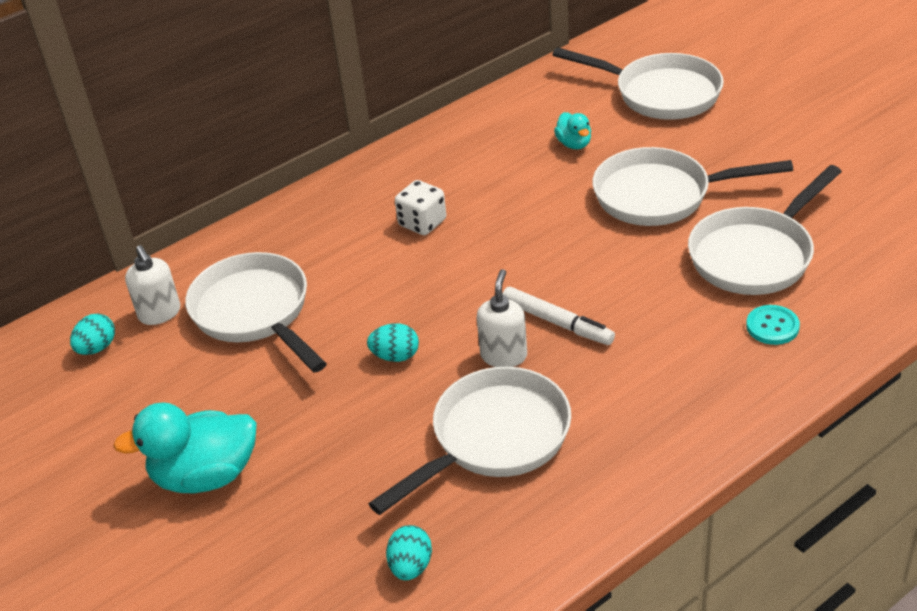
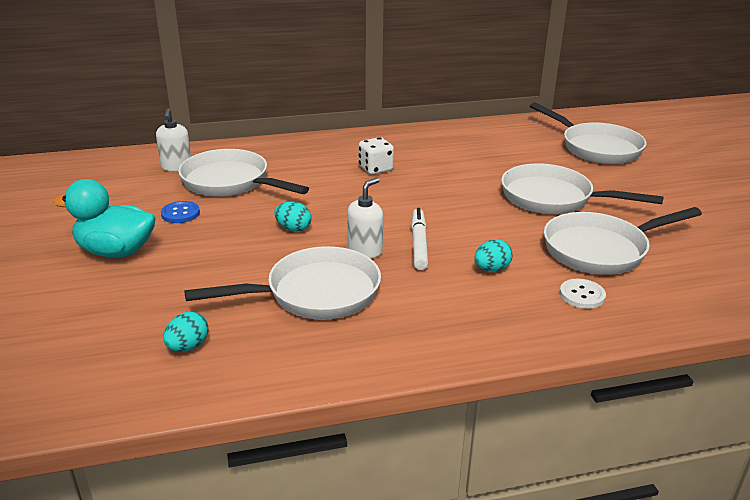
camera: 20 degrees right, 10 degrees down
turquoise egg [70,314,115,355] -> turquoise egg moved to [474,239,513,272]
white pan [185,252,327,373] -> white pan turned 45 degrees counterclockwise [178,149,309,197]
white marker [503,287,615,345] -> white marker turned 150 degrees counterclockwise [411,208,428,270]
turquoise duck [554,112,591,149] -> none
turquoise button [746,305,800,345] -> white button [560,279,606,309]
none -> blue button [161,201,200,223]

